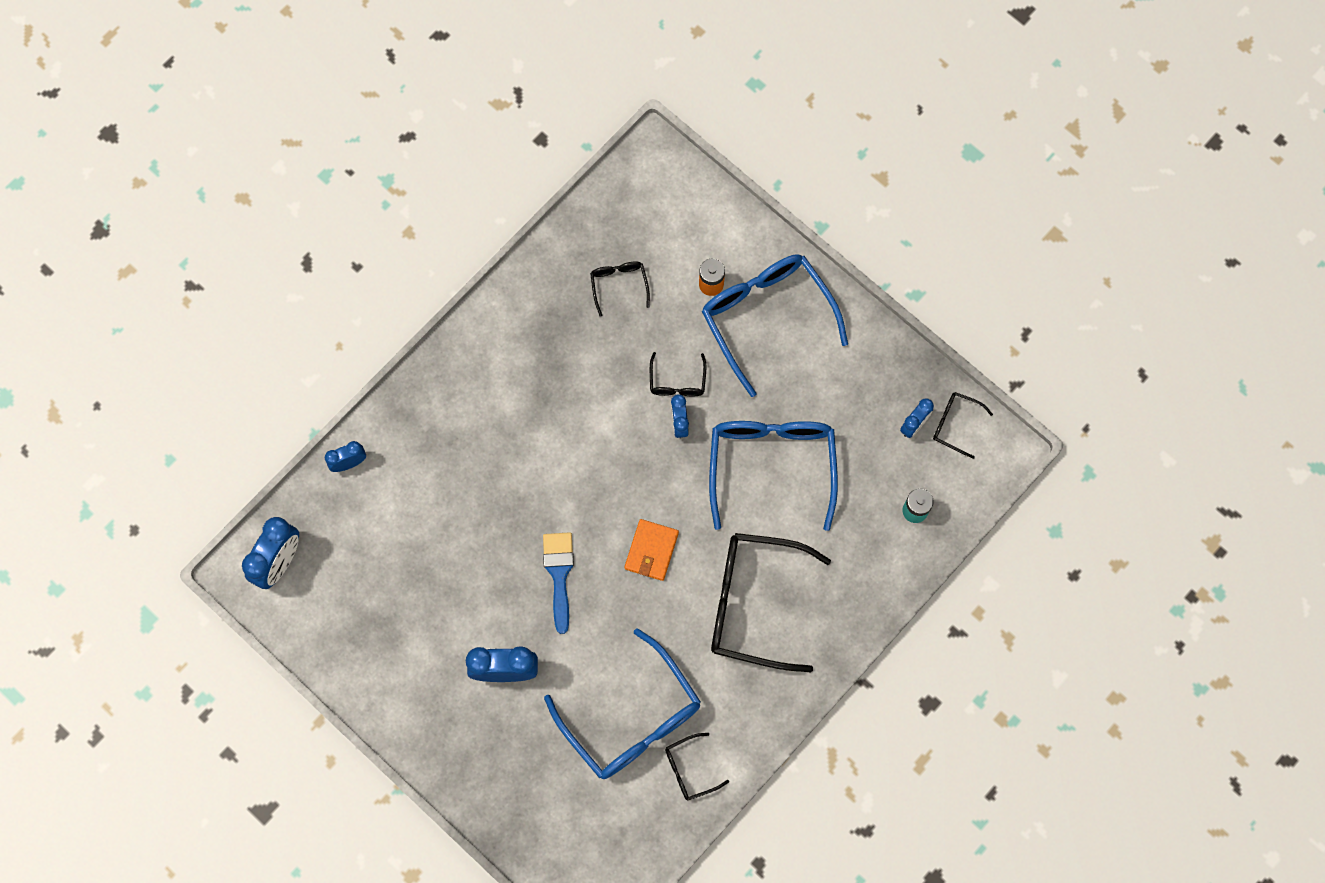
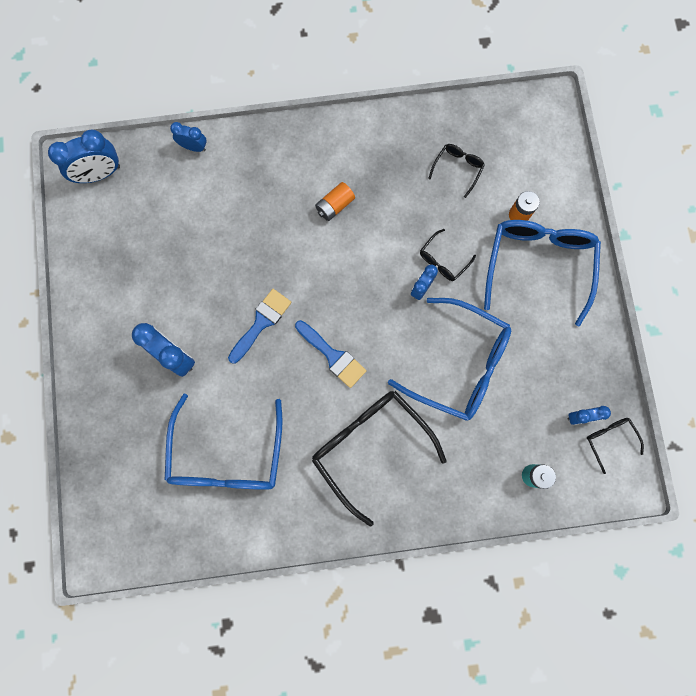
camera: 40 degrees right, 5 degrees up
orange wallet [624,519,679,581] -> blue brush [295,320,367,388]
black glasses [665,733,729,800] -> none
blue glasses [709,421,838,531] -> blue glasses turned 75 degrees clockwise [388,298,511,421]
none -> orange battery [315,182,355,221]

